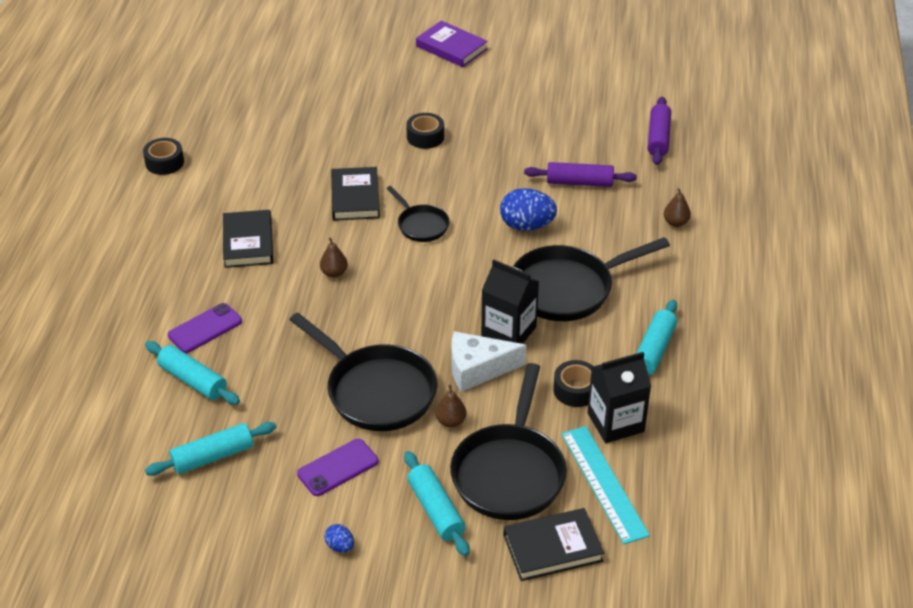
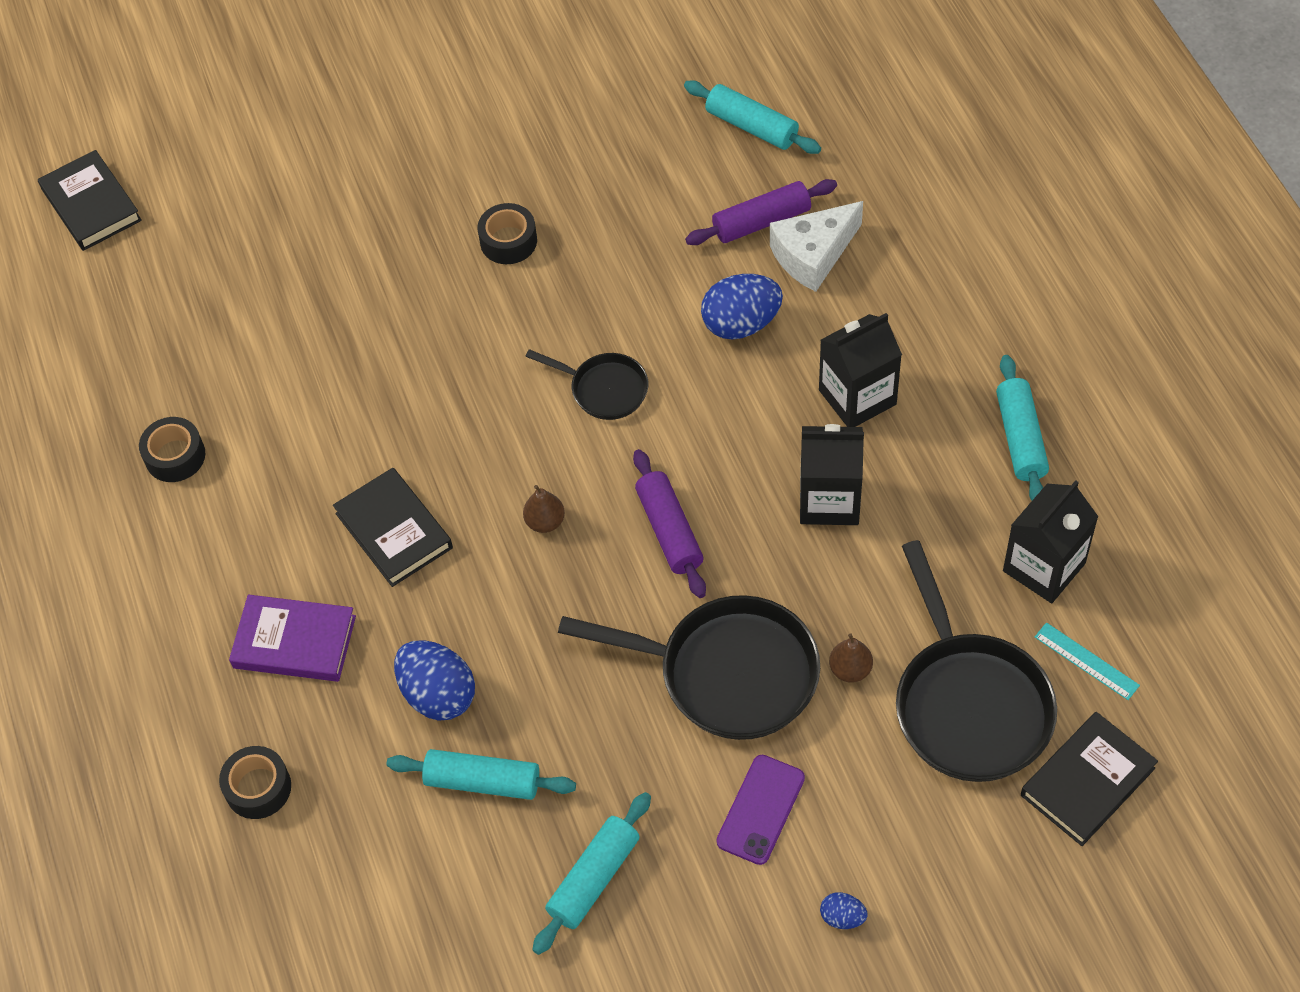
camera: 25 degrees left, 15 degrees up
purple phone [168,303,242,353] -> blue egg [394,640,475,721]
black book [331,167,380,221] -> black book moved to [38,150,142,251]
turquoise rolling pin [404,451,470,556] -> turquoise rolling pin moved to [684,80,821,154]
purple book [416,21,488,67] -> purple book moved to [229,595,356,682]
white cheese [451,331,526,392] -> white cheese moved to [770,201,863,292]
black pan [513,237,670,321] -> black carton [819,313,902,427]
black tape [553,360,593,407] -> black tape moved to [219,746,291,819]
turquoise ruler [561,426,650,544] -> turquoise ruler [1035,623,1140,700], size x0.55
purple rolling pin [648,97,671,165] -> purple rolling pin moved to [633,449,706,598]
brown pear [664,188,691,227] -> none

